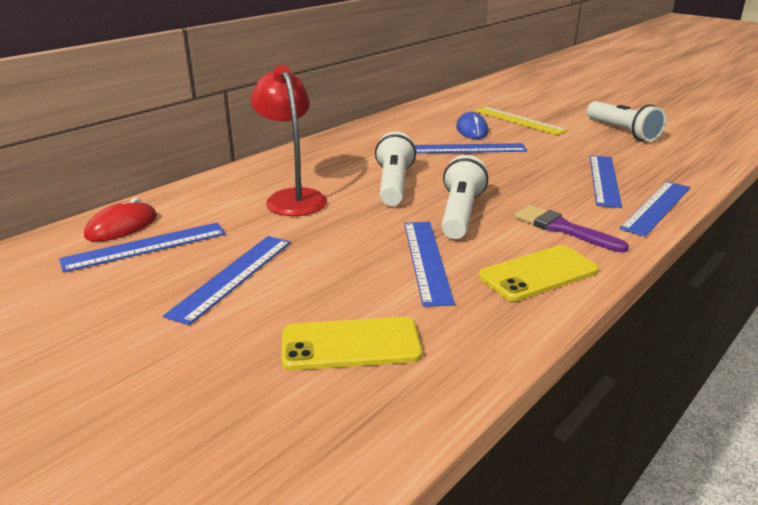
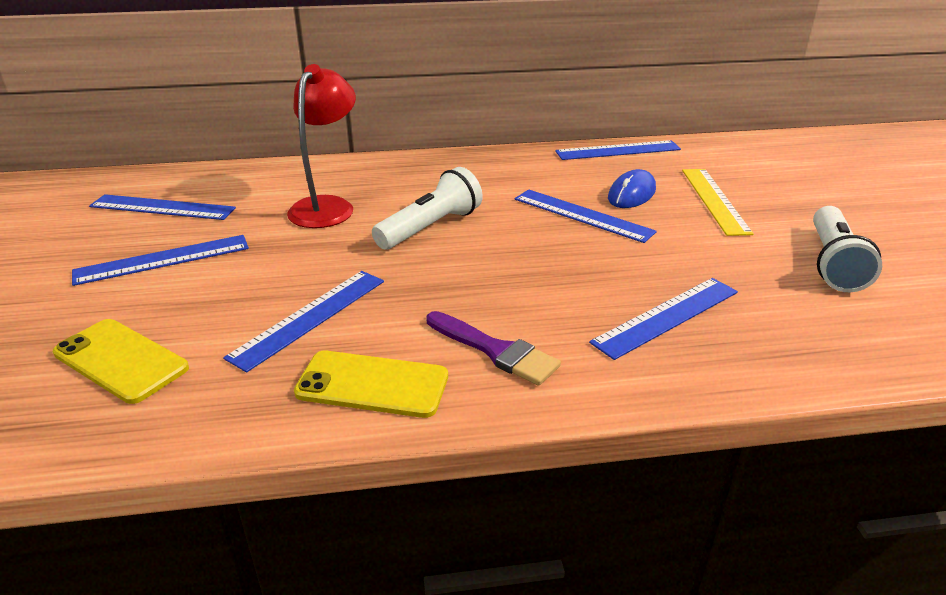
camera: 40 degrees right, 5 degrees up
red mouse [84,197,157,241] -> none
white flashlight [441,155,488,239] -> none
purple brush [514,205,629,253] -> purple brush turned 135 degrees clockwise [427,311,561,386]
blue ruler [619,181,690,237] -> blue ruler moved to [555,140,681,160]

